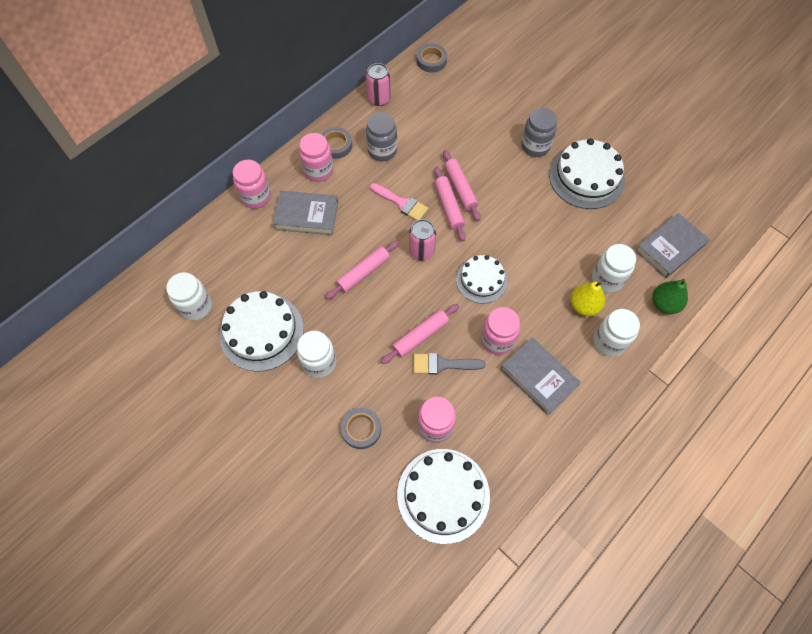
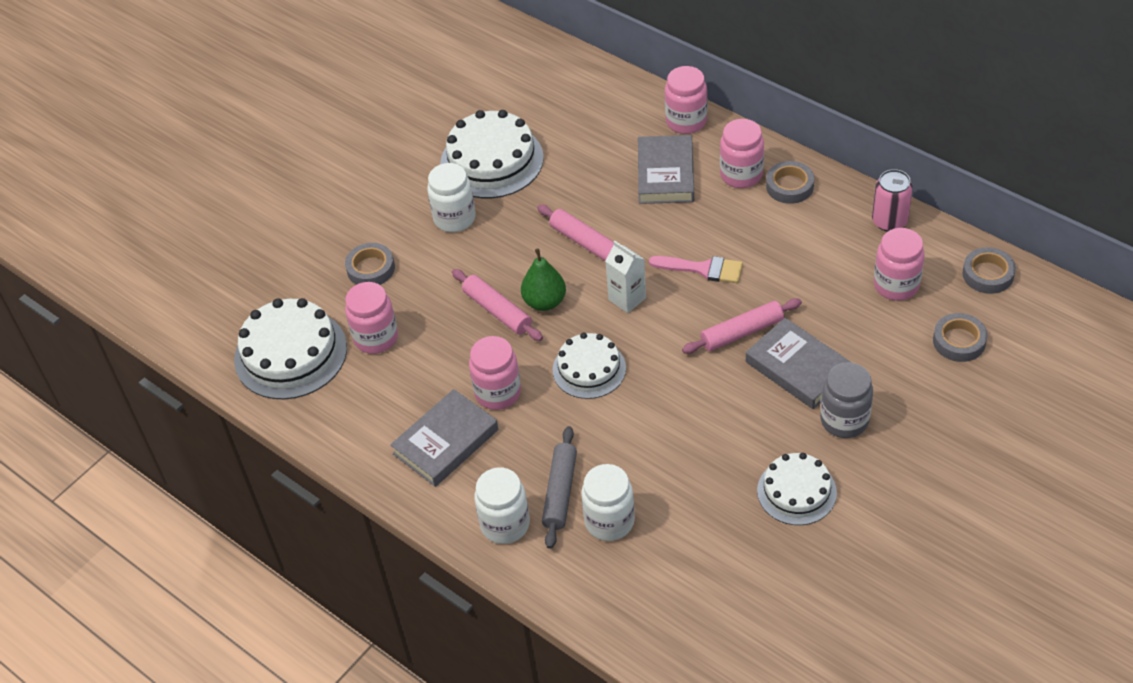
camera: 90 degrees right, 15 degrees down
white jar [166,272,212,321] -> none
grey jar [366,112,397,161] -> none
pink brush [370,183,429,221] -> pink brush turned 105 degrees counterclockwise [649,256,743,283]
pink can [409,219,436,261] -> white carton [606,241,646,313]
grey brush [414,353,486,374] -> none
pink rolling pin [434,167,466,241] -> none
white cake [549,138,625,209] -> white cake [757,453,837,525], size x0.64
yellow pear [571,282,605,316] -> grey rolling pin [542,426,577,549]
grey book [635,213,710,278] -> grey book moved to [746,318,852,409]
green pear [652,279,688,314] -> green pear moved to [521,248,566,311]
none -> pink jar [874,228,924,301]
none -> grey tape [933,313,988,362]

